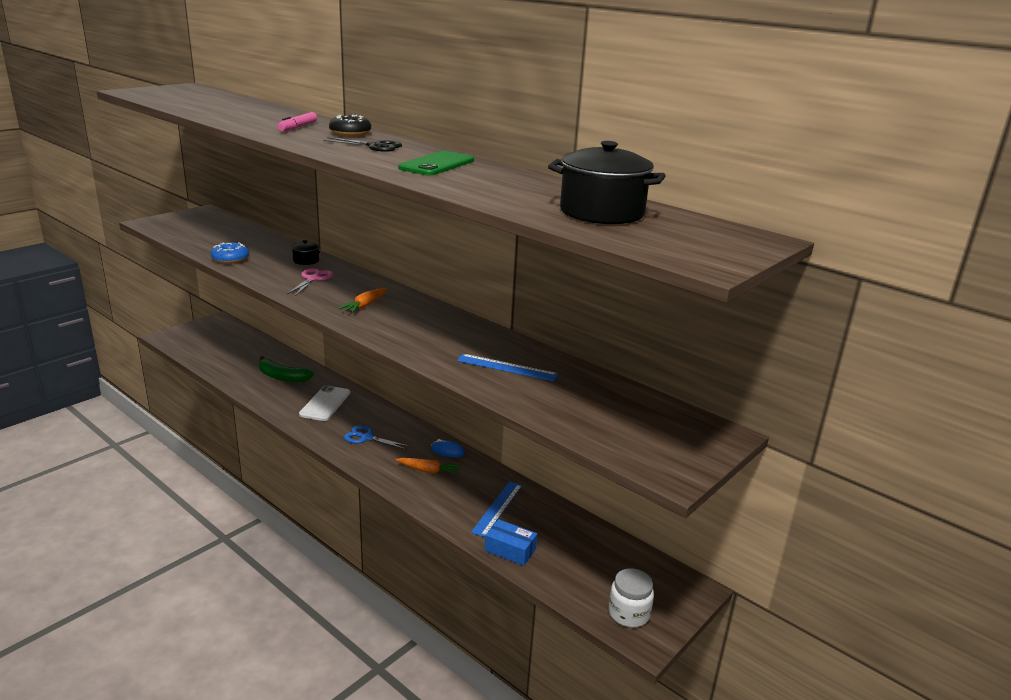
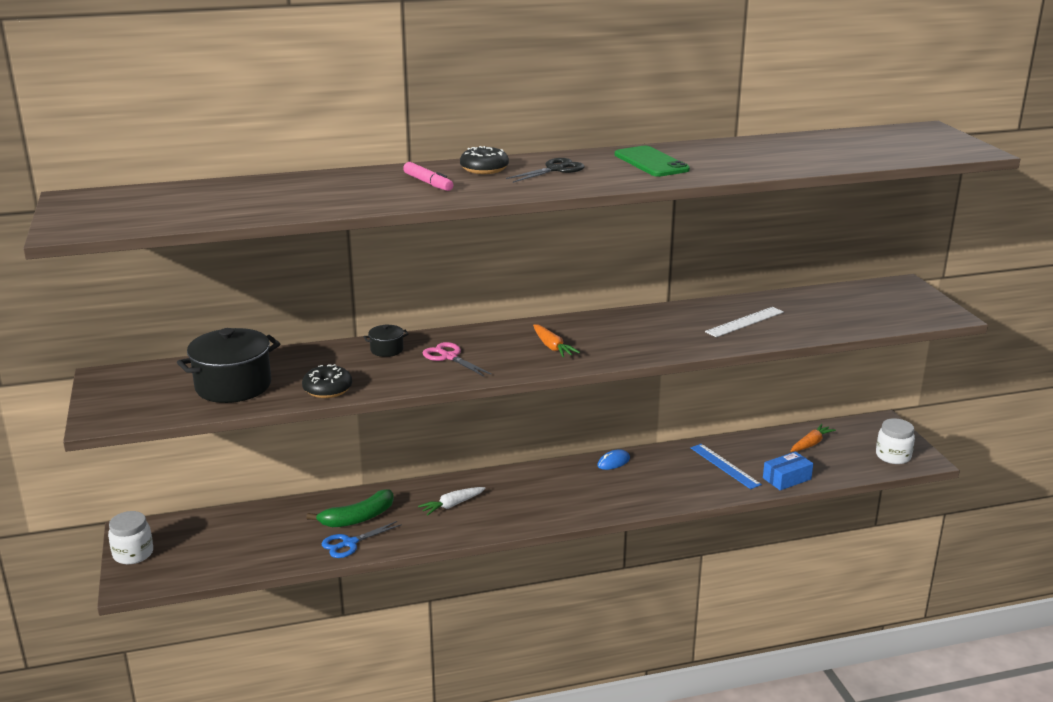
camera: 55 degrees left, 0 degrees up
blue donut [211,242,249,264] -> black donut [302,364,352,398]
white phone [299,385,350,421] -> white carrot [418,487,486,516]
blue scissors [344,425,410,449] -> blue scissors moved to [321,521,402,558]
orange carrot [396,458,461,475] -> orange carrot moved to [791,424,836,452]
blue ruler [457,354,558,381] -> white ruler [705,307,784,337]
black pot [548,141,666,224] -> black pot moved to [177,328,280,403]
none -> white jar [108,511,153,564]

